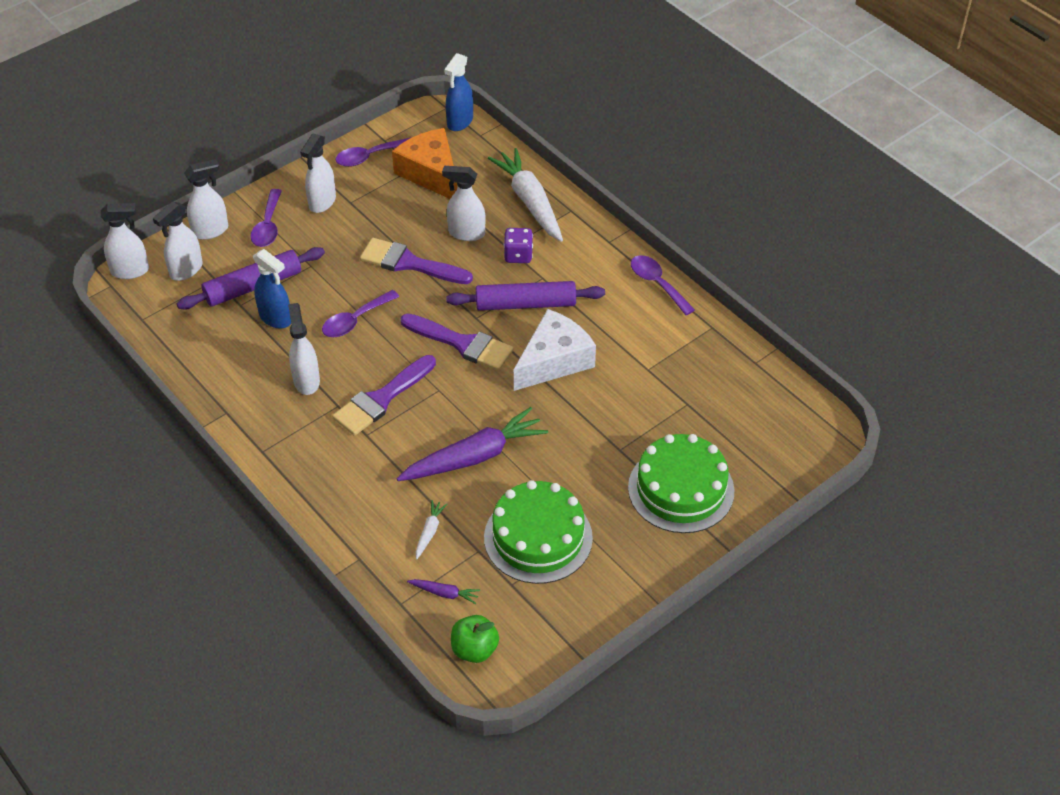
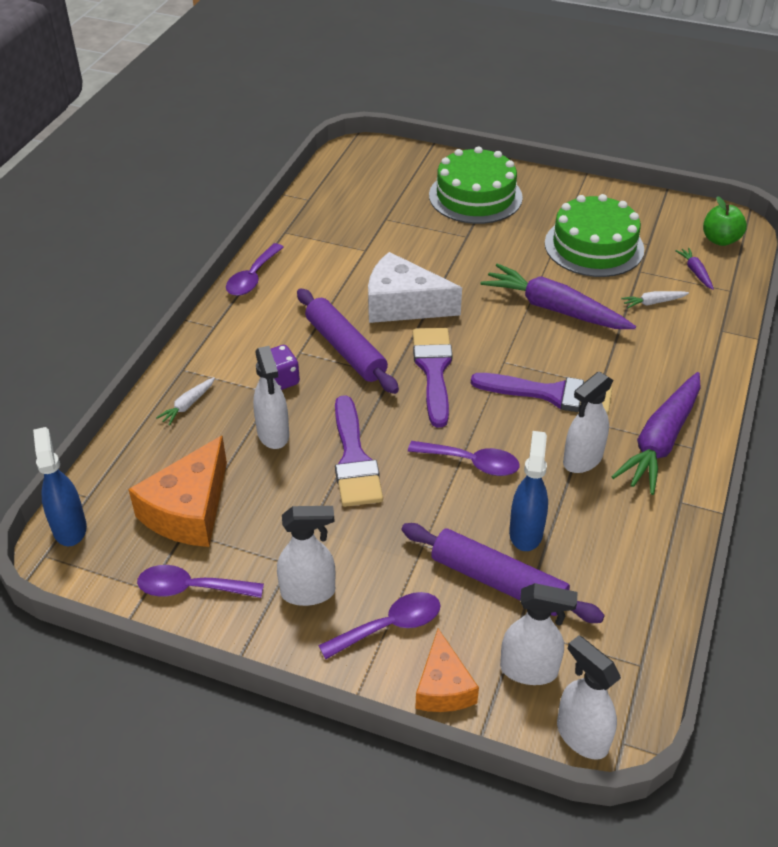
camera: 120 degrees left, 5 degrees down
white spray bottle [184,159,228,240] -> orange cheese [415,628,479,712]
purple spoon [335,138,410,167] -> purple spoon turned 150 degrees clockwise [137,565,264,598]
blue spray bottle [444,53,473,131] -> blue spray bottle turned 105 degrees counterclockwise [33,427,87,546]
white carrot [488,148,563,242] -> white carrot [156,377,215,426], size x0.44
none -> purple carrot [611,372,701,495]

